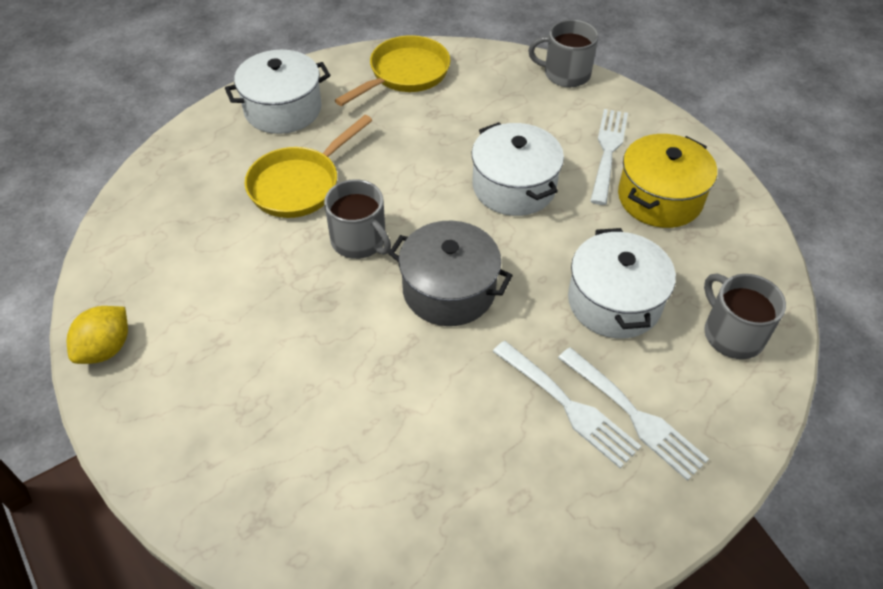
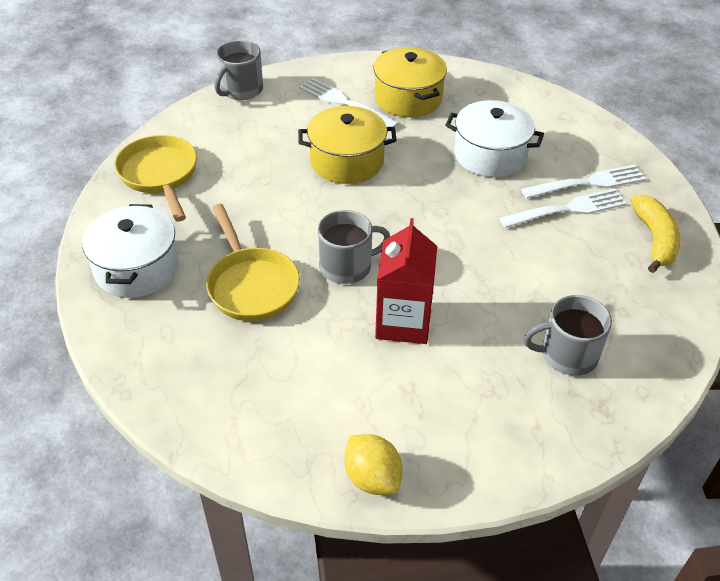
camera: 65 degrees left, 5 degrees down
grey pot [388,221,513,326] -> none
white pot [472,122,564,216] -> yellow pot [298,106,397,184]
grey mug [704,274,786,359] -> grey mug moved to [524,295,612,376]
none -> red carton [375,218,437,344]
none -> yellow banana [631,195,680,273]

